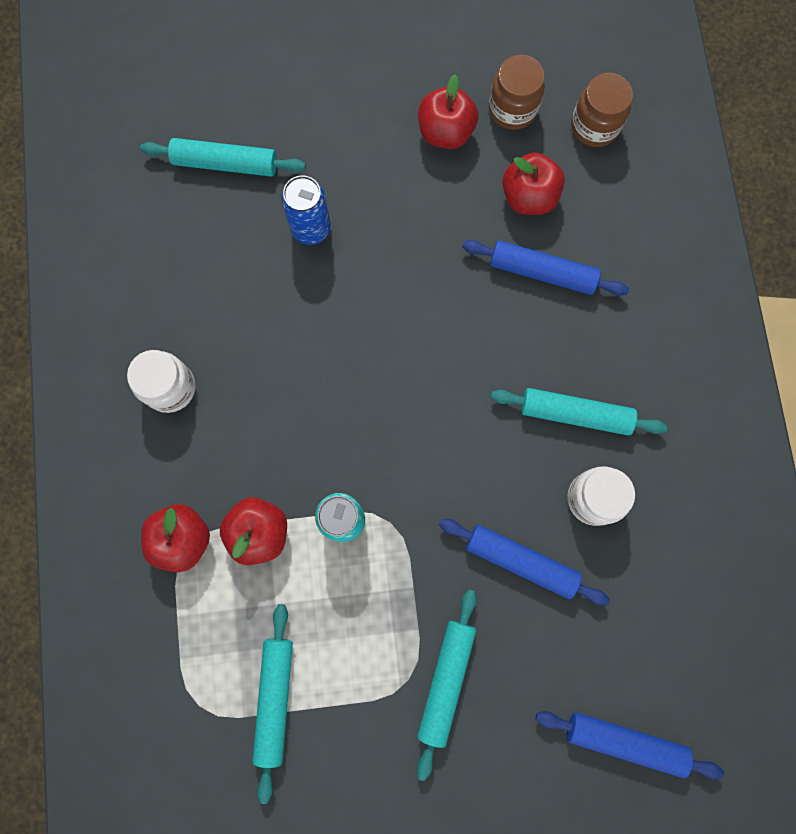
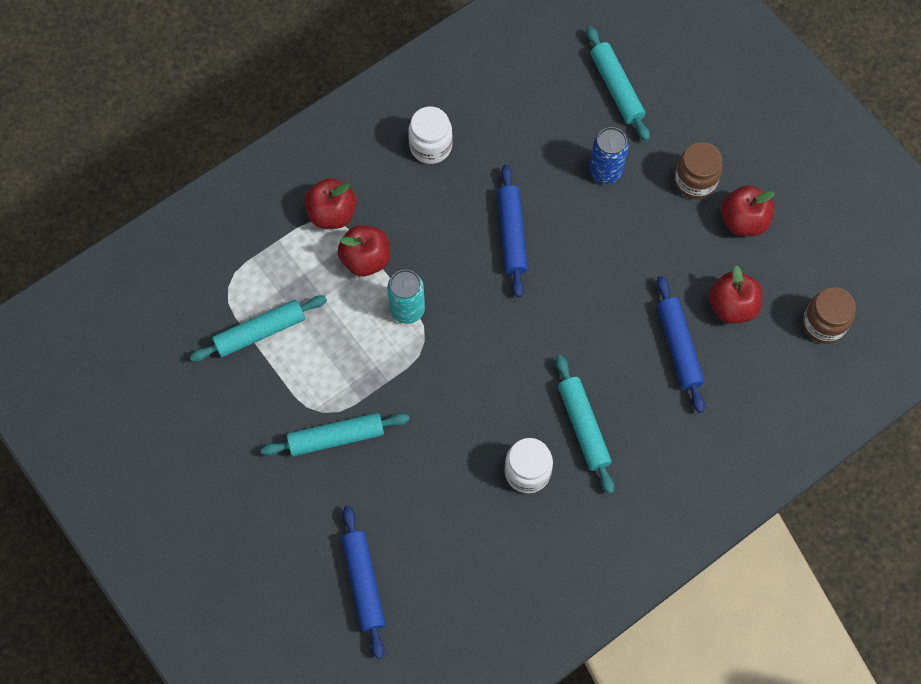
camera: 60 degrees right, 10 degrees down
blue rolling pin [439,519,610,605] -> blue rolling pin moved to [497,165,528,297]
brown jar [489,55,545,130] -> brown jar moved to [674,142,723,199]

